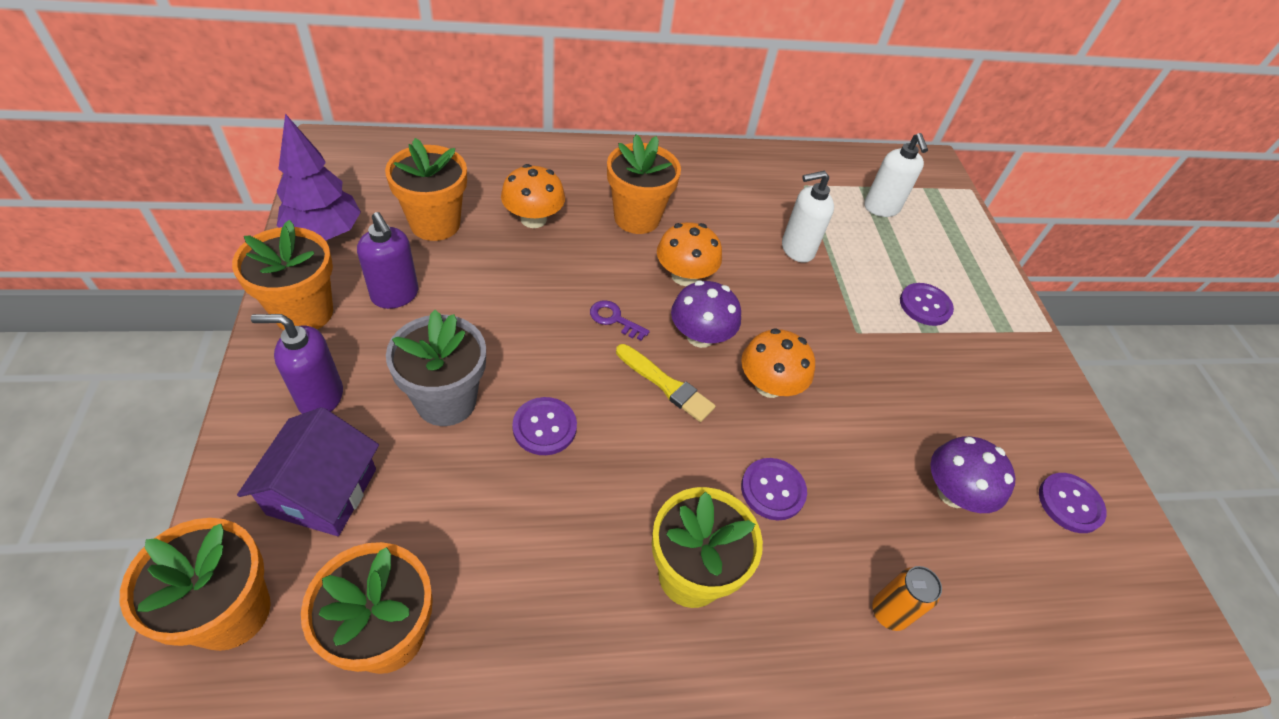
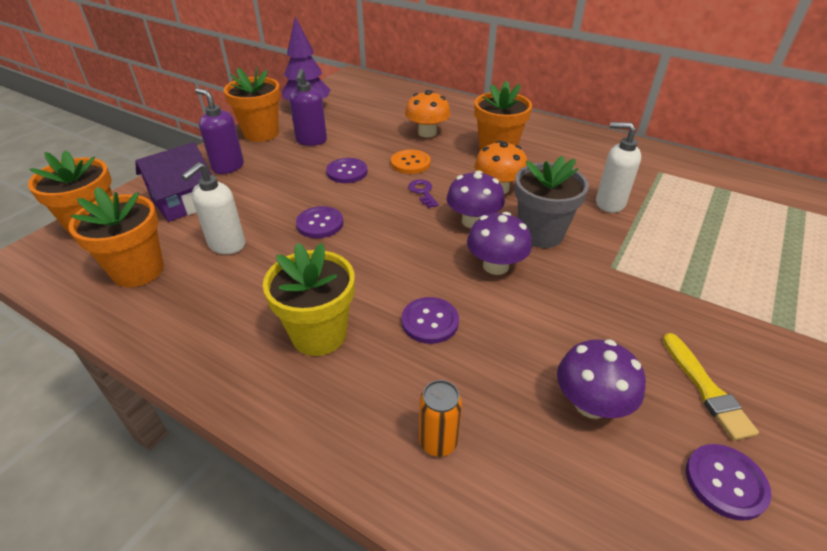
camera: 45 degrees right, 10 degrees down
orange flower pot [385,138,467,241] -> none
grey flower pot [386,310,486,426] -> grey flower pot moved to [515,156,589,248]
yellow brush [616,344,716,422] -> yellow brush moved to [663,333,759,441]
orange mushroom [741,328,815,398] -> purple mushroom [467,212,532,275]
white soap dispenser [864,133,928,217] -> white soap dispenser moved to [181,162,245,254]
purple button [900,283,954,326] -> purple button moved to [326,158,368,183]
none -> orange button [391,149,431,174]

